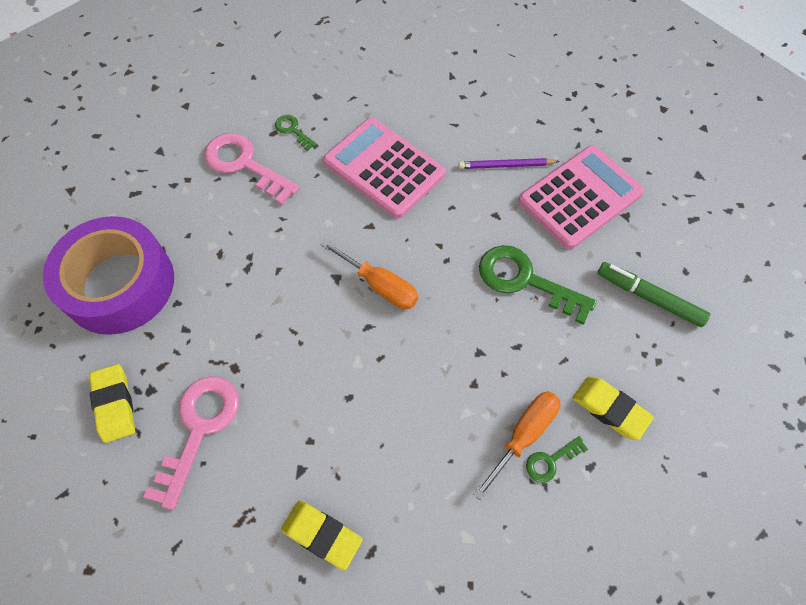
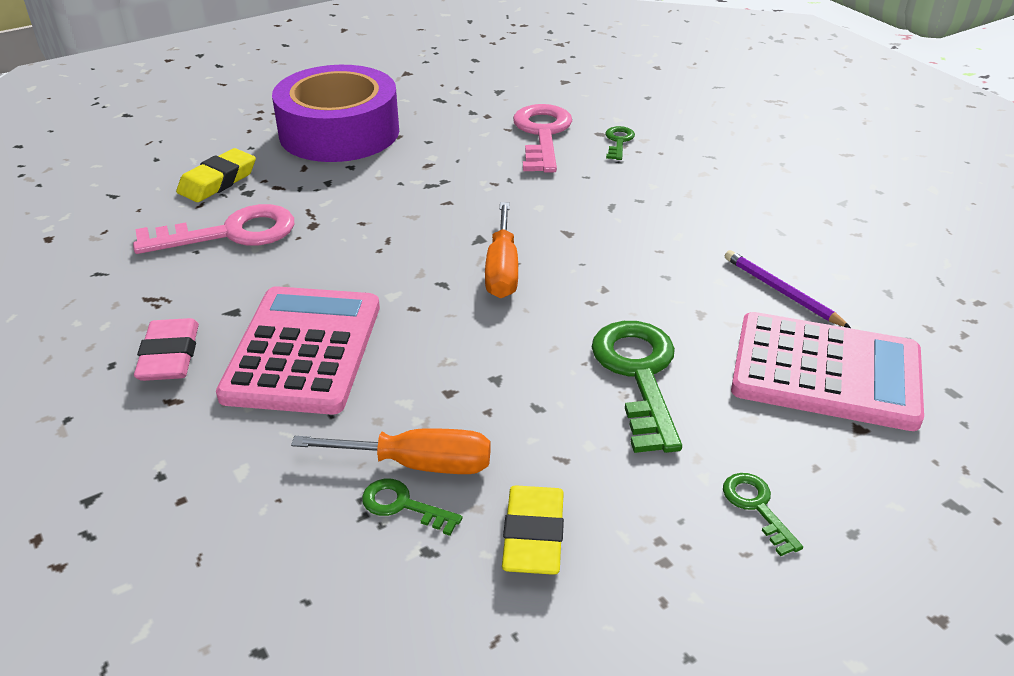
camera: 55 degrees right, 25 degrees down
yellow eraser [281,501,362,570] -> pink eraser [134,318,199,381]
pink calculator [323,118,445,219] -> pink calculator moved to [216,286,380,415]
green marker [598,262,710,327] -> green key [723,473,803,556]

